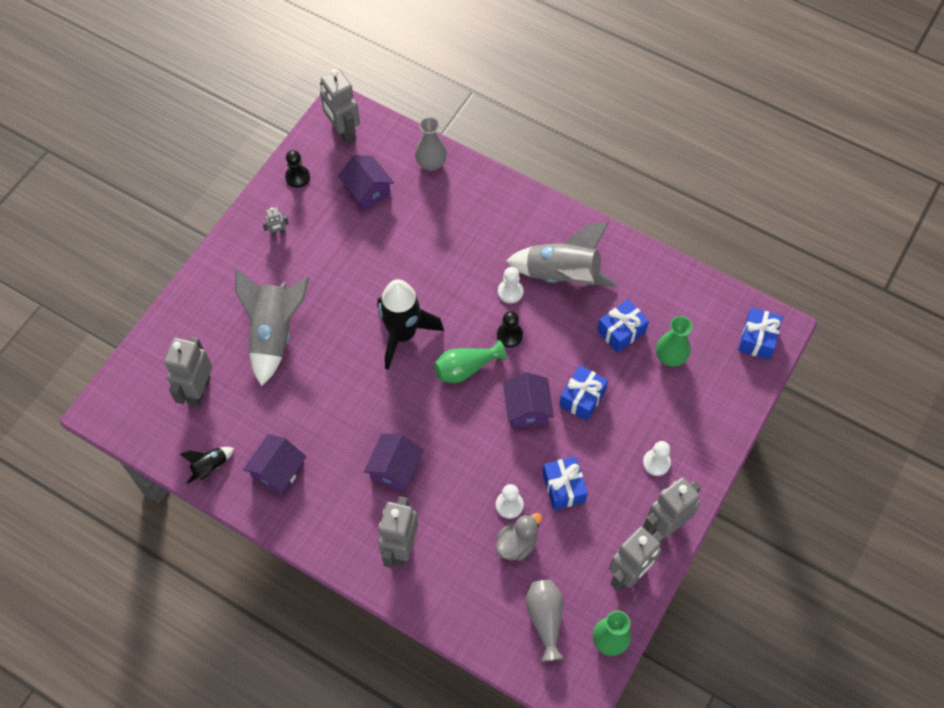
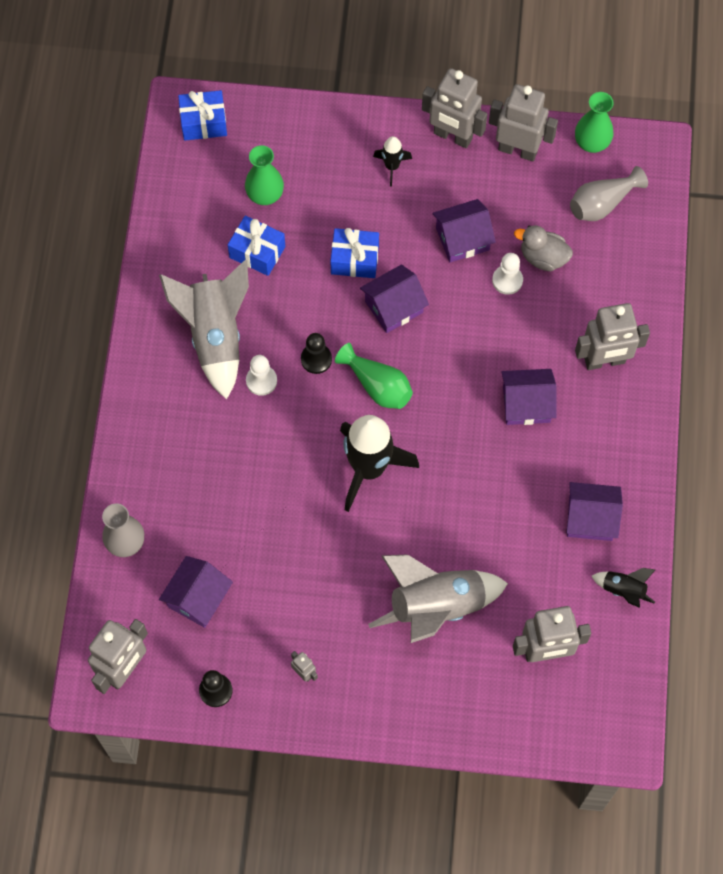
camera: 115 degrees left, 5 degrees up
blue gift [542,456,588,510] -> purple house [433,199,496,262]
white pawn [643,441,671,476] -> black rocket [373,136,412,187]

